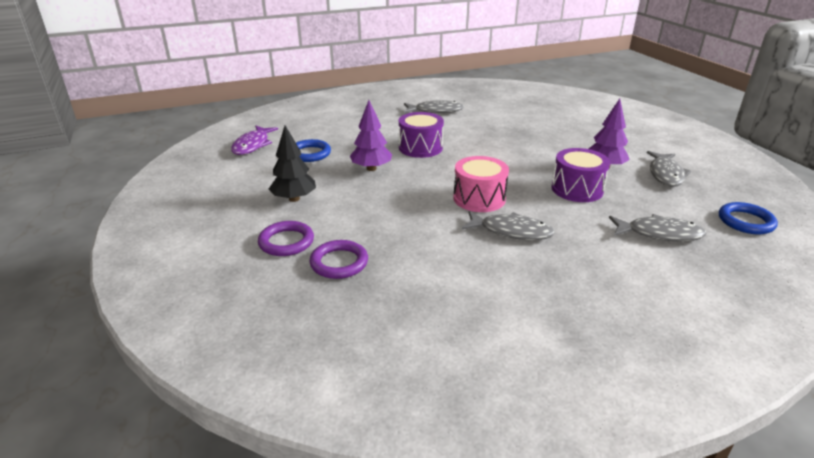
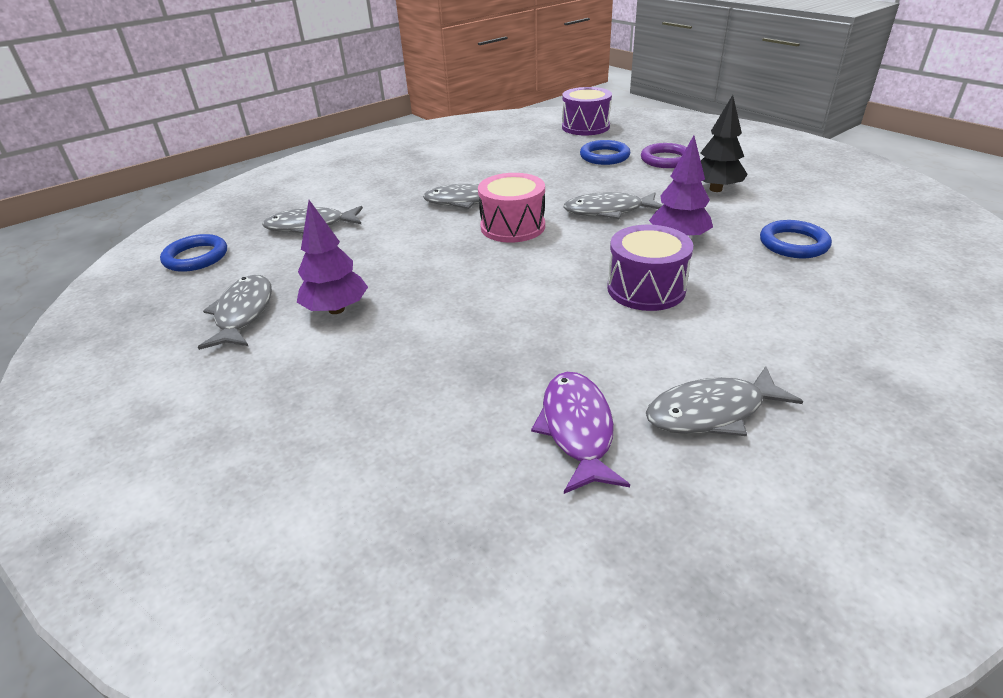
camera: 165 degrees right, 5 degrees up
purple fish [231,126,278,155] -> purple fish moved to [531,372,630,494]
purple ring [310,240,368,279] -> blue ring [580,140,630,165]
purple drum [551,148,610,202] -> purple drum moved to [562,87,612,135]
none -> grey fish [564,192,662,219]

